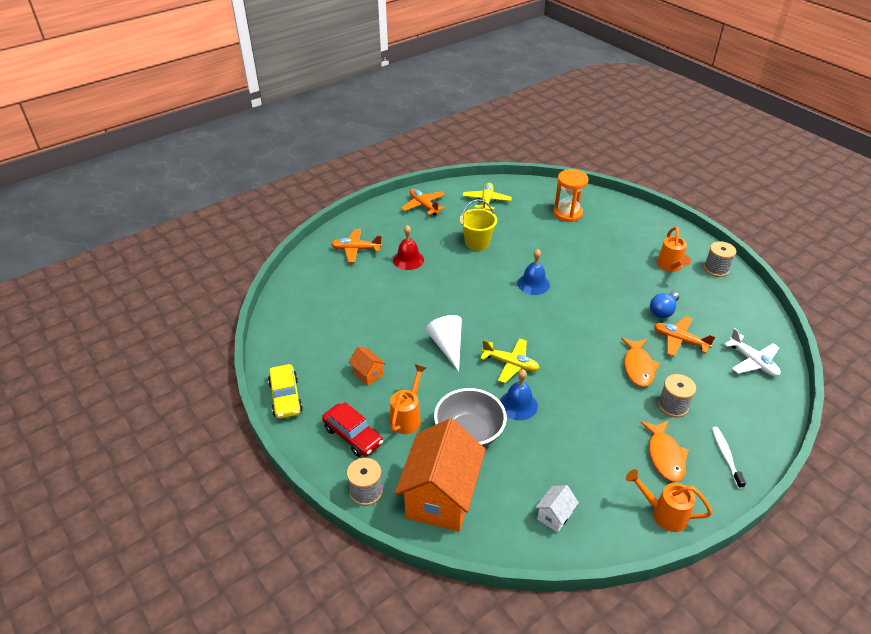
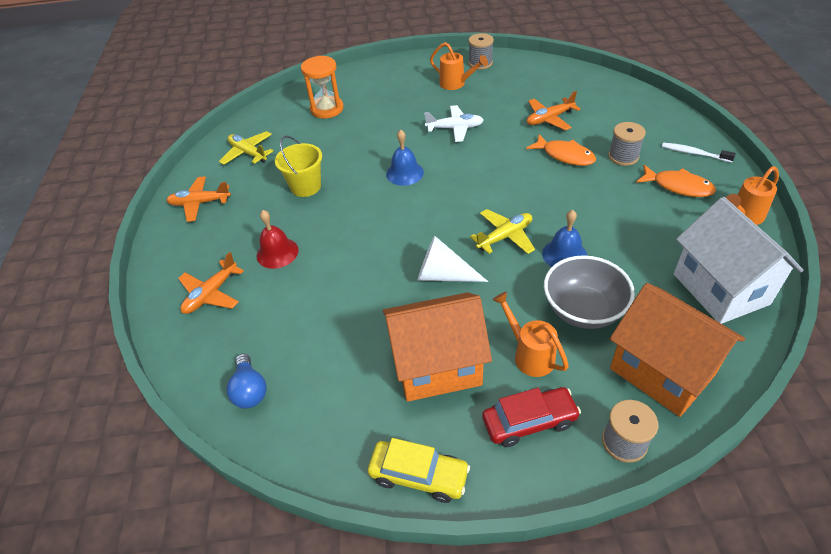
camera: 55 degrees left, 5 degrees up
orange house [349,346,386,386] -> orange house [383,292,492,402], size x2.35
white house [535,485,579,532] -> white house [674,197,803,324], size x2.35
blue light bulb [650,292,679,318] -> blue light bulb moved to [226,354,267,409]
white plane [724,328,780,376] -> white plane moved to [424,105,483,142]

